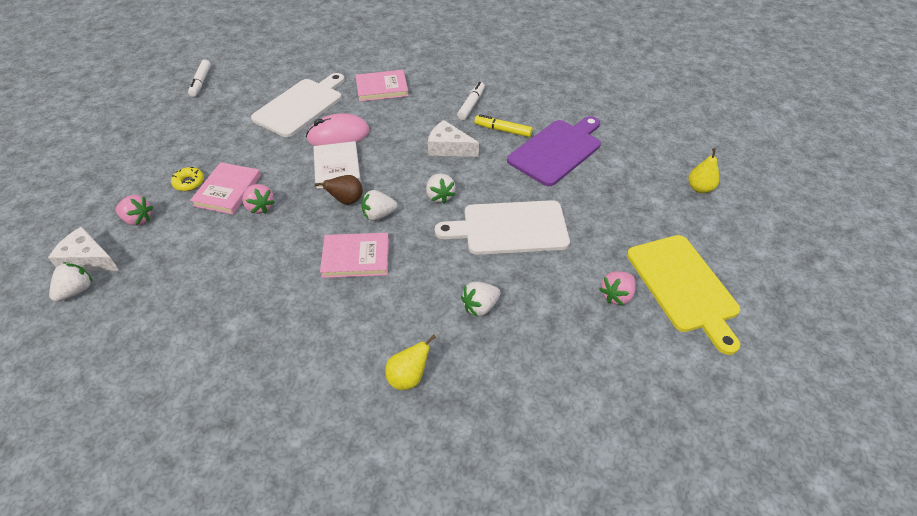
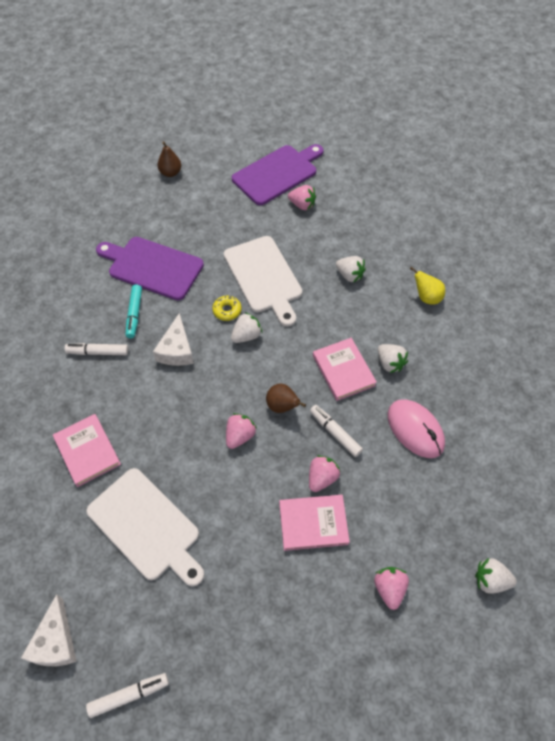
camera: 110 degrees left, 10 degrees up
white cheese [48,226,120,271] -> white cheese moved to [21,594,77,666]
yellow donut [171,167,204,191] -> yellow donut moved to [212,295,242,321]
white cutting board [251,73,345,137] -> white cutting board turned 150 degrees counterclockwise [86,468,204,587]
pink mouse [306,114,369,146] -> pink mouse moved to [388,400,445,458]
white book [313,141,361,189] -> pink strawberry [226,413,257,449]
white strawberry [362,190,398,221] -> white strawberry moved to [378,344,408,373]
yellow marker [474,114,533,137] -> turquoise marker [126,285,142,338]
yellow cutting board [627,235,740,355] -> purple cutting board [232,144,324,205]
yellow pear [688,148,720,193] -> brown pear [157,141,181,177]
none -> white marker [310,405,363,457]

